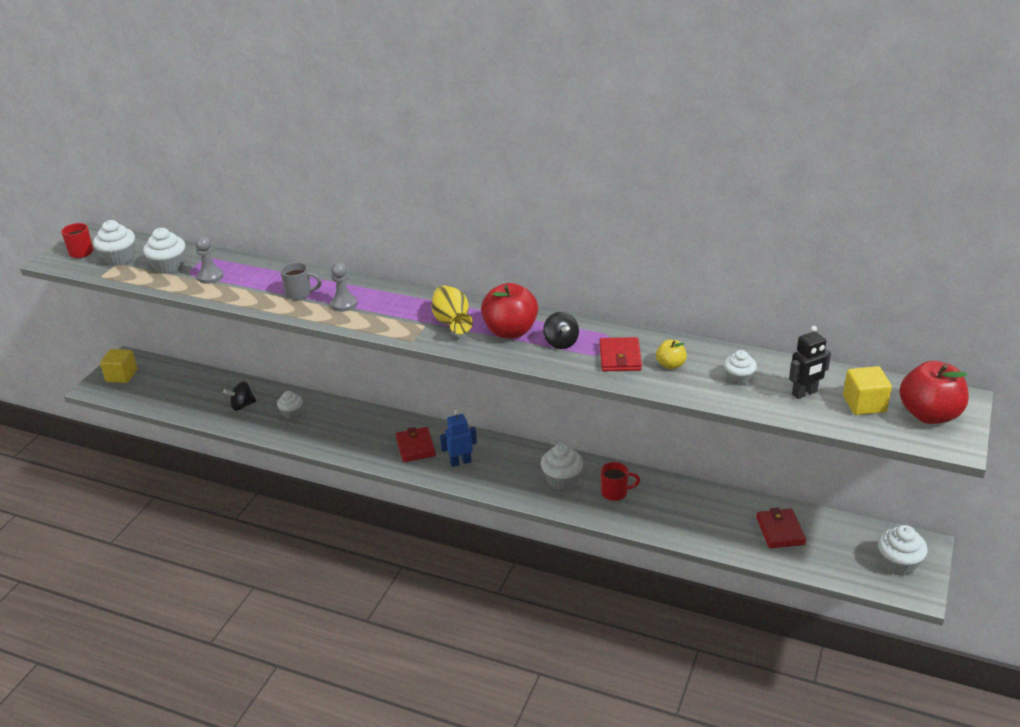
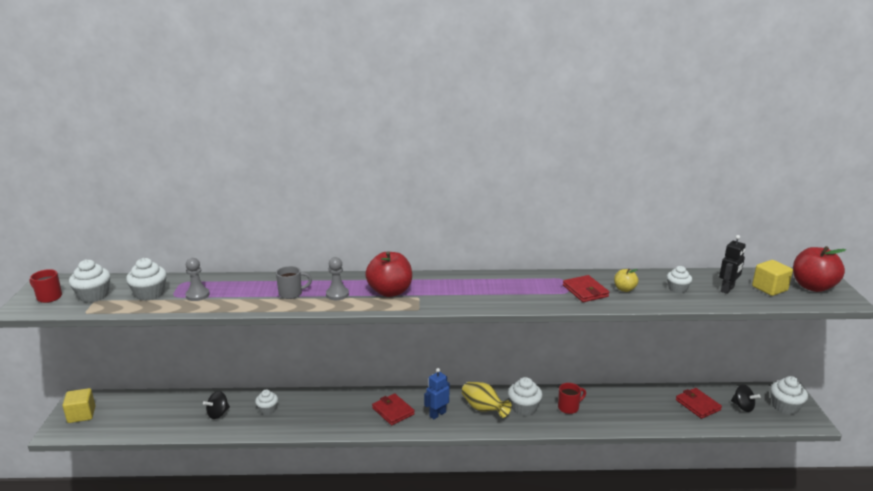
camera: 25 degrees left, 10 degrees down
yellow vase [431,286,473,334] -> yellow vase moved to [462,382,512,418]
red apple [481,283,538,338] -> red apple moved to [365,251,412,297]
black spinning top [543,312,579,349] -> black spinning top moved to [731,384,761,412]

